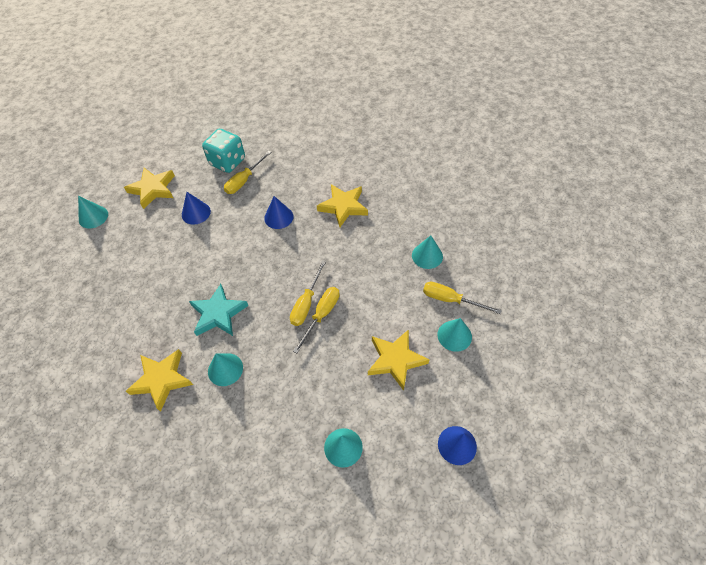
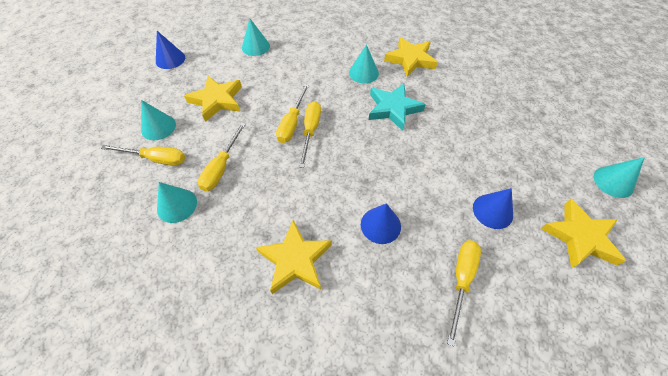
camera: 165 degrees right, 0 degrees up
turquoise dice [202,129,245,173] -> none
none -> yellow screwdriver [198,123,246,191]

